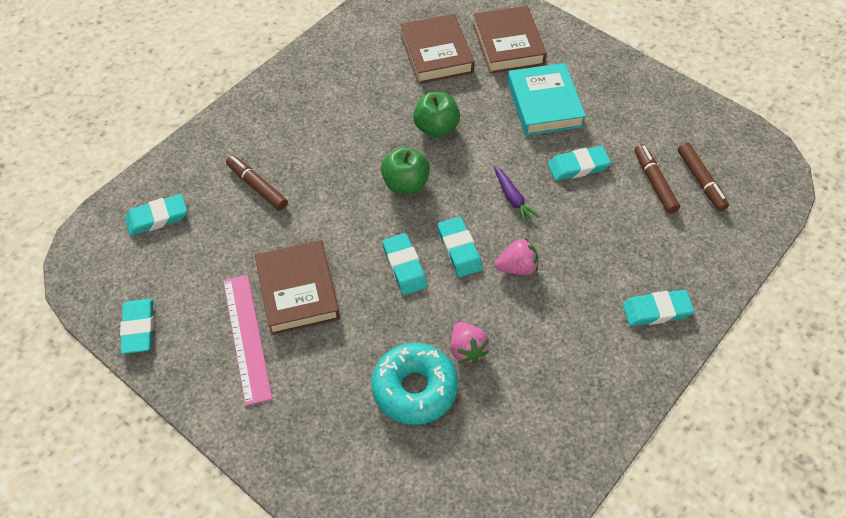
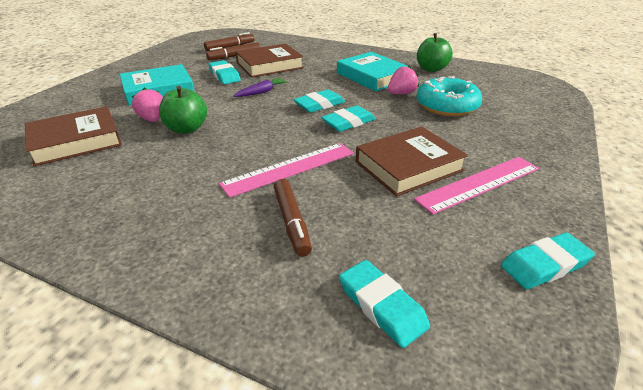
camera: 105 degrees left, 20 degrees down
brown marker [226,155,288,211] -> brown marker turned 45 degrees counterclockwise [274,179,312,257]
green apple [381,147,430,194] -> green apple moved to [417,33,453,72]
brown book [473,6,547,73] -> brown book moved to [235,44,304,78]
pink strawberry [495,238,538,275] -> pink strawberry moved to [132,88,163,122]
turquoise eraser [623,290,694,326] -> none
none -> pink ruler [219,143,354,198]
none -> turquoise book [337,52,412,91]

